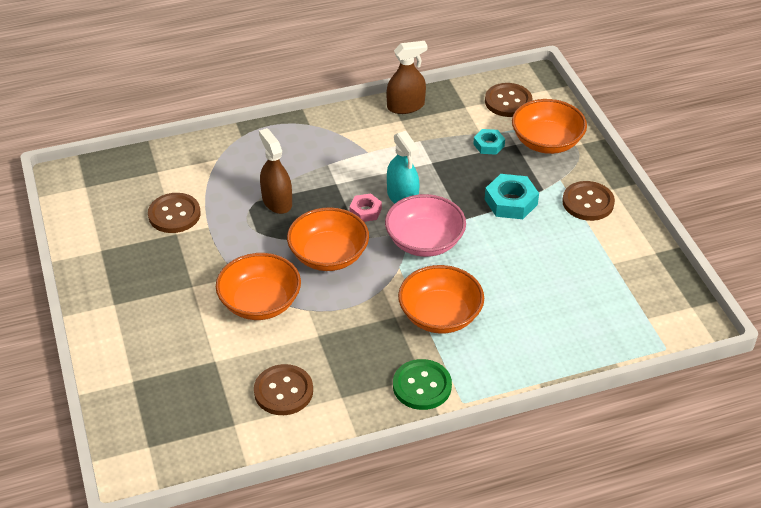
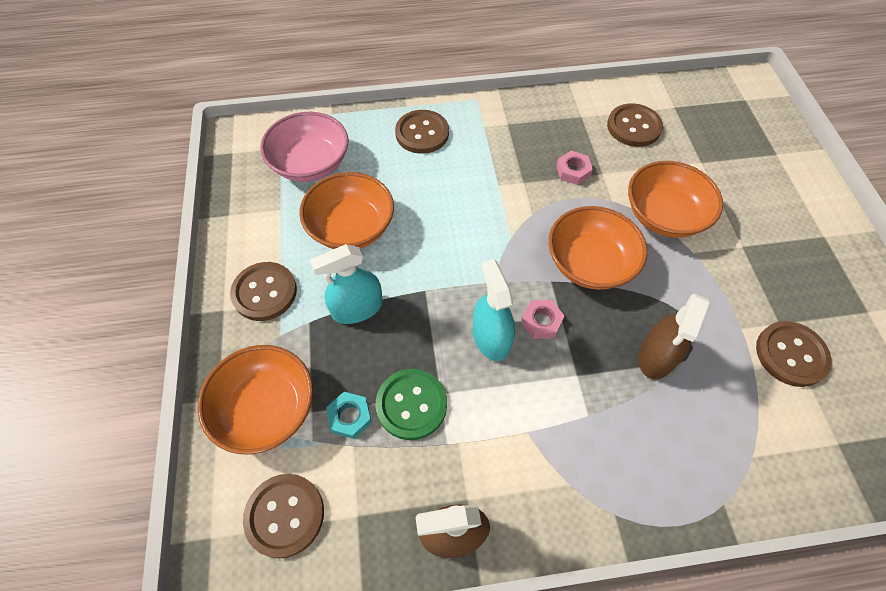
camera: 170 degrees left, 15 degrees up
brown spray bottle [259,128,292,214] -> brown spray bottle turned 45 degrees clockwise [638,294,710,380]
pink bowl [385,194,466,257] -> pink bowl moved to [260,112,348,182]
green button [393,359,452,410] -> green button moved to [376,369,447,440]
orange bowl [398,265,484,334] -> orange bowl moved to [299,172,394,249]
turquoise nut [485,174,539,219] -> turquoise spray bottle [310,244,383,324]
none -> brown button [395,110,449,154]
none -> pink nut [556,151,593,185]

